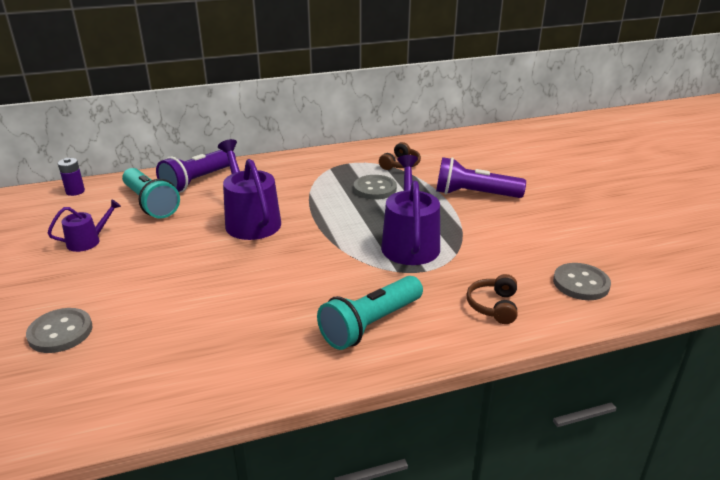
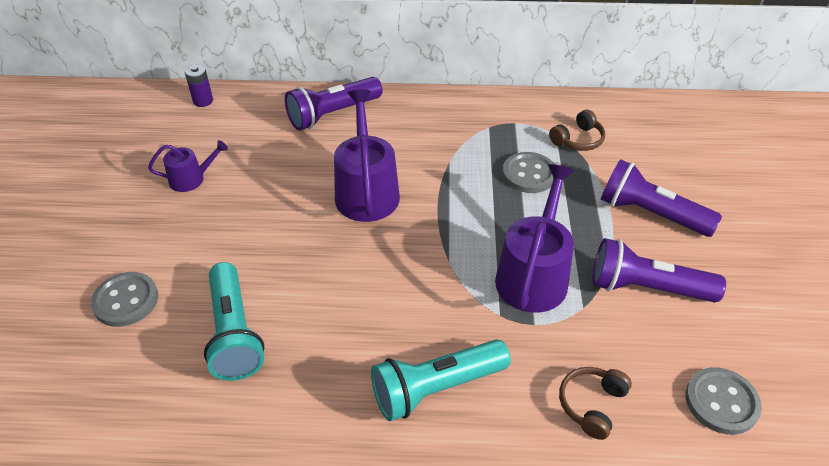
camera: 20 degrees right, 15 degrees up
turquoise flashlight [122,168,180,218] -> turquoise flashlight moved to [204,262,264,381]
none -> purple flashlight [592,238,726,303]

